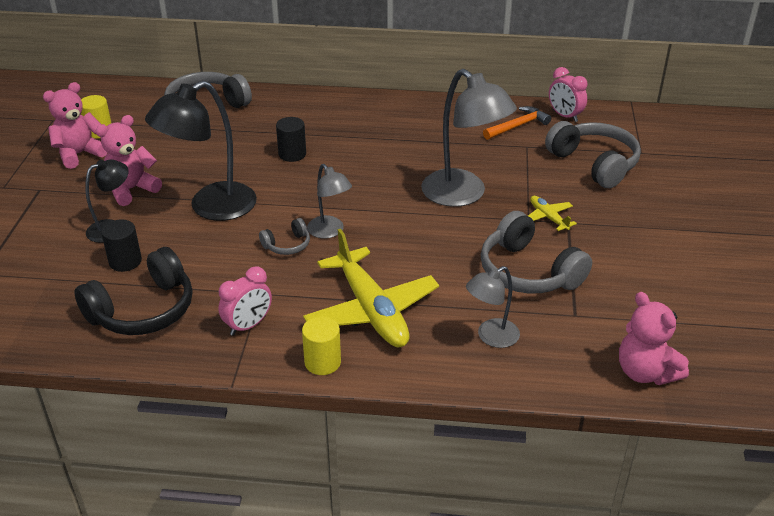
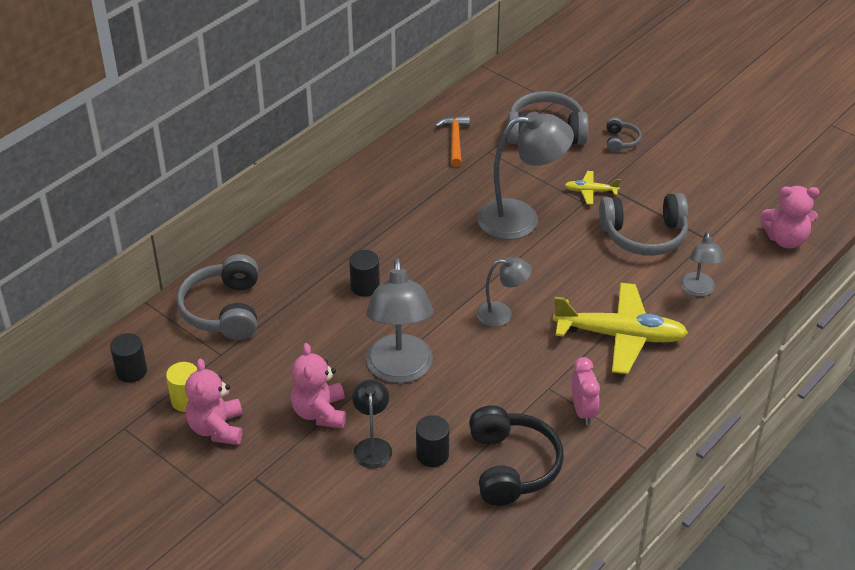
camera: 55 degrees left, 5 degrees up
black lamp [145,81,257,221] -> grey lamp [366,258,433,383]
grey headphones [259,218,310,255] -> grey headphones moved to [606,117,641,152]
yellow cylinder [302,316,341,375] -> none
pink clock [549,67,588,122] -> none
none -> black cylinder [110,333,147,383]

